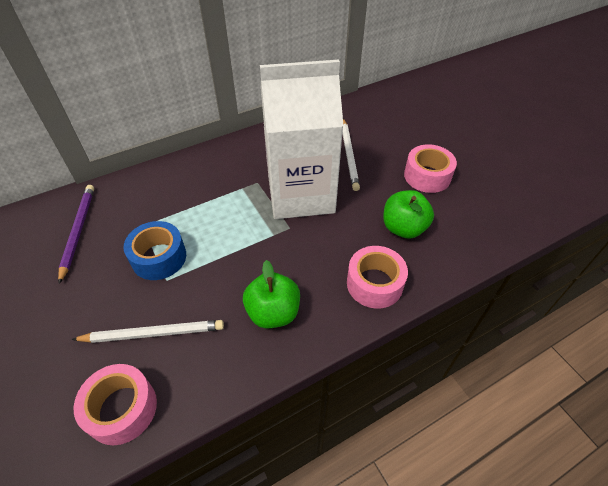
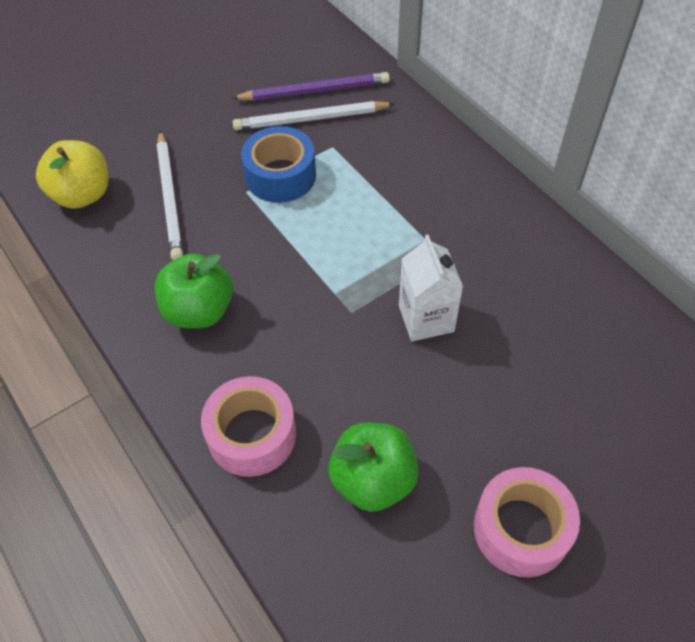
camera: 85 degrees right, 5 degrees up
pink tape [74,364,157,445] -> yellow apple [36,140,108,209]
white carton [260,59,343,219] -> white carton [399,234,463,341], size x0.44
white pencil [342,119,360,191] -> white pencil moved to [233,101,394,130]

